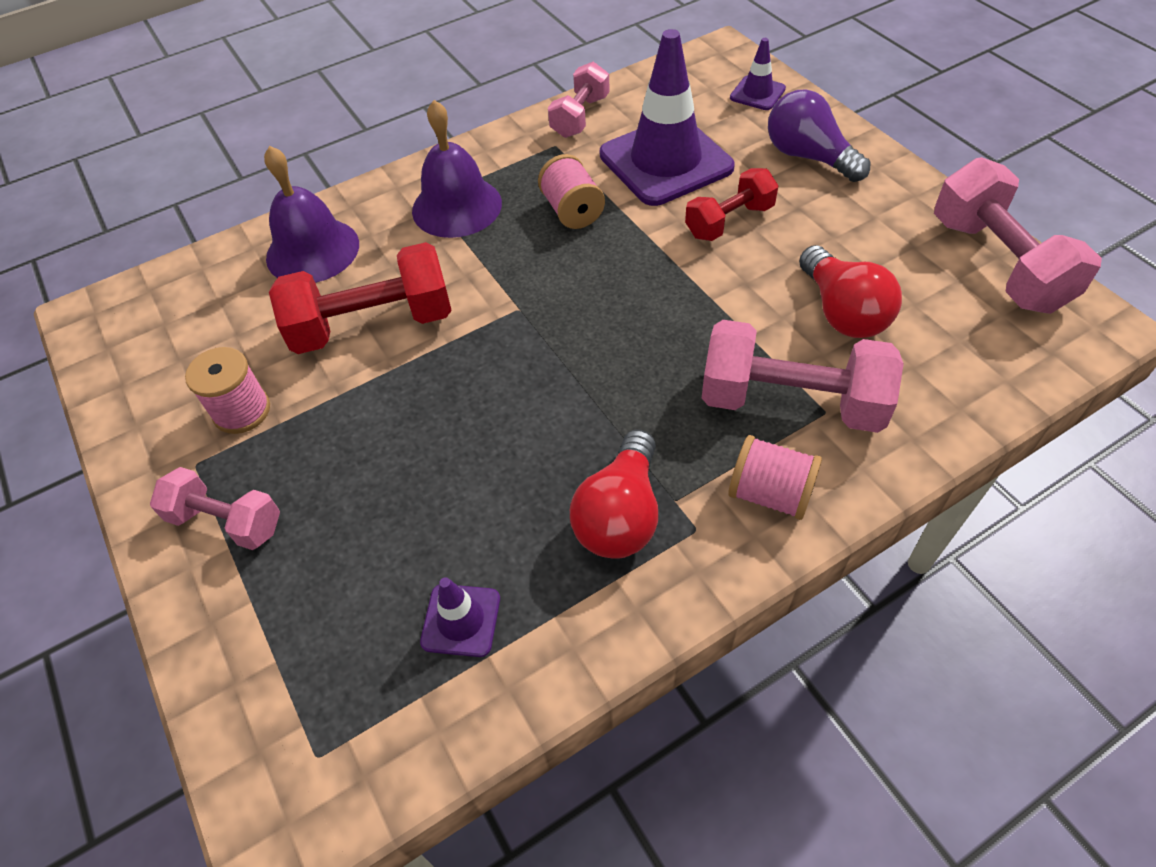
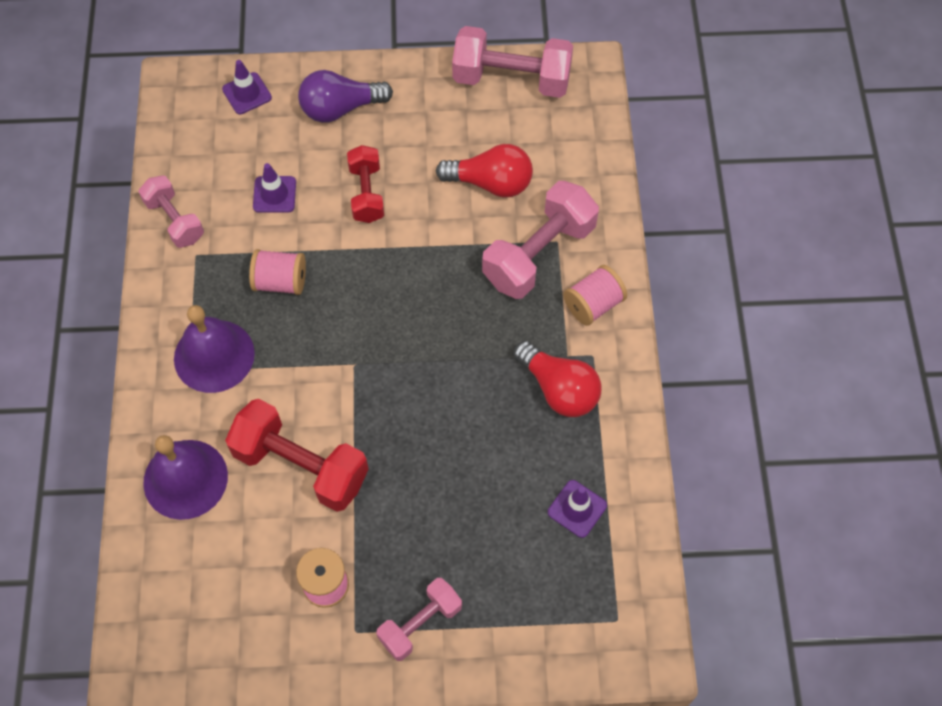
camera: 65 degrees left, 10 degrees up
red dumbbell [269,242,452,354] -> red dumbbell turned 75 degrees counterclockwise [225,399,368,512]
purple traffic cone [600,29,735,206] -> purple traffic cone [253,163,296,213], size x0.46

